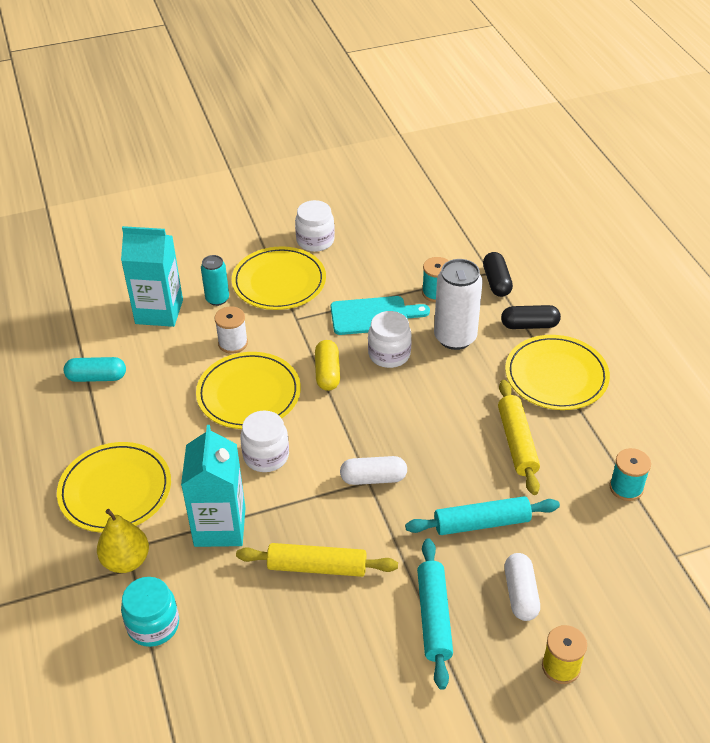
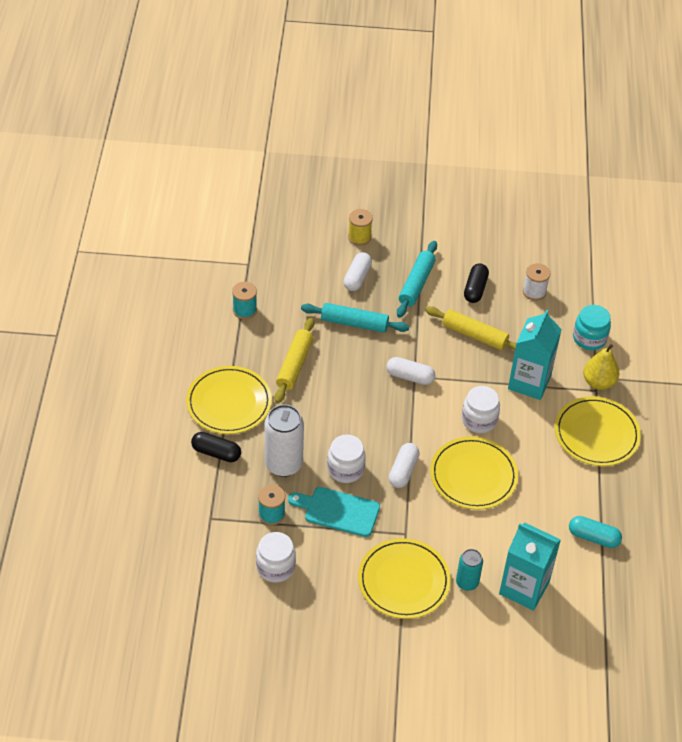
camera: 160 degrees left, 5 degrees up
white spool [214,306,248,354] -> white spool moved to [523,263,551,301]
white jar [295,200,335,252] -> white jar moved to [256,532,296,583]
yellow capsule [315,340,340,391] -> white capsule [389,443,420,488]
black capsule [483,252,513,297] -> black capsule moved to [464,263,489,303]

